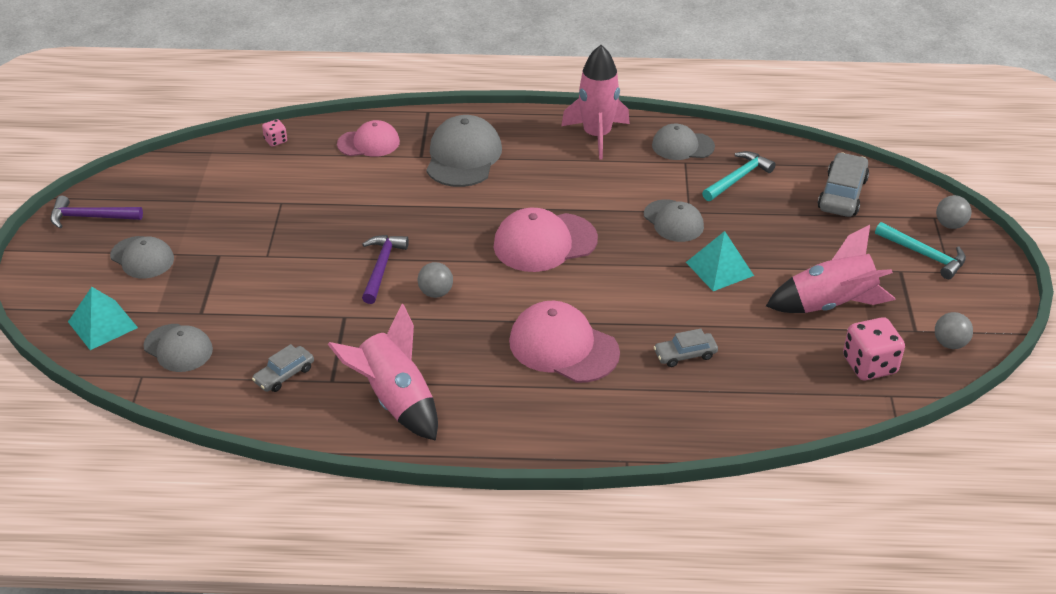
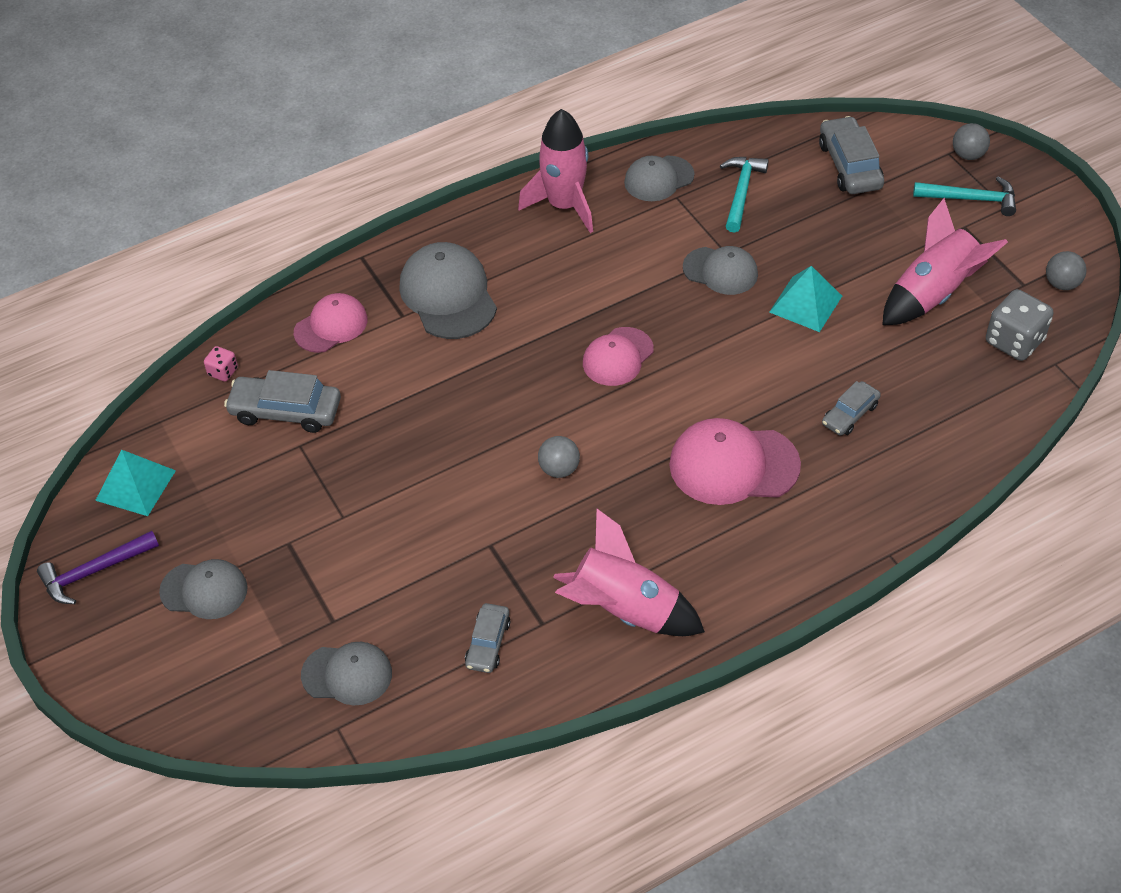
camera: 30 degrees left, 10 degrees up
turquoise pyramid [68,287,138,350] -> turquoise pyramid moved to [95,450,176,516]
purple hammer [362,235,409,304] -> none
pink cap [493,208,598,272] -> pink cap [583,327,654,386], size x0.64
pink dice [843,317,905,380] -> grey dice [986,289,1053,361]
none -> grey car [224,370,341,433]

